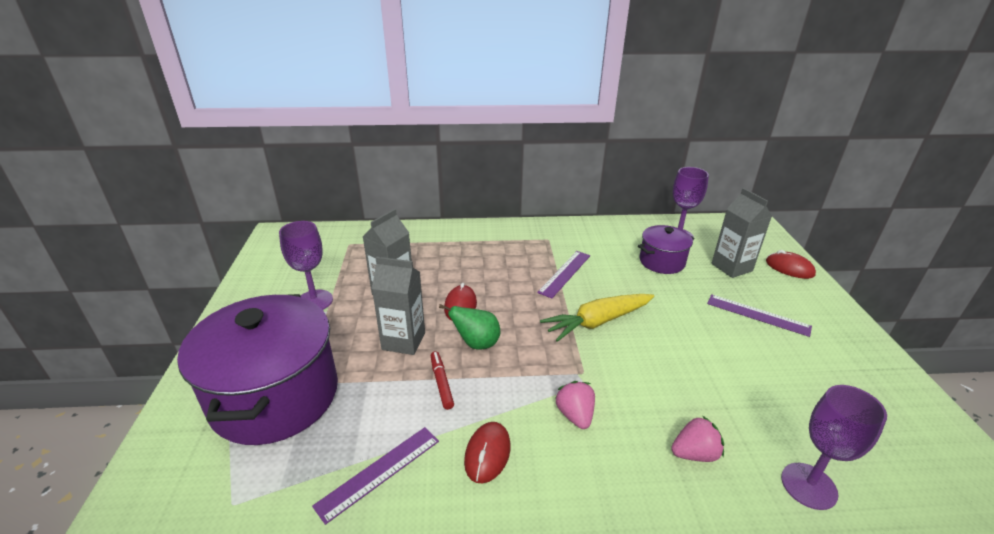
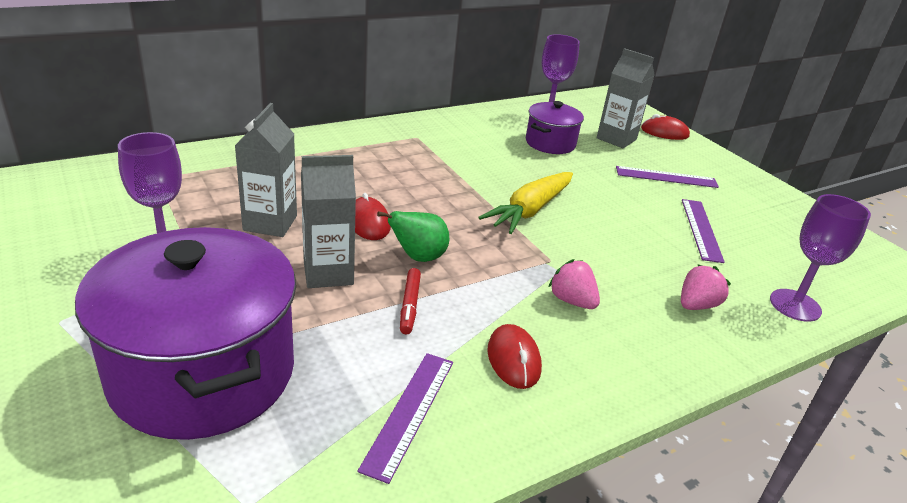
camera: 30 degrees left, 0 degrees up
red marker [431,351,454,410] -> red marker turned 135 degrees counterclockwise [400,268,421,335]
purple ruler [537,251,590,298] -> purple ruler moved to [682,199,725,263]

